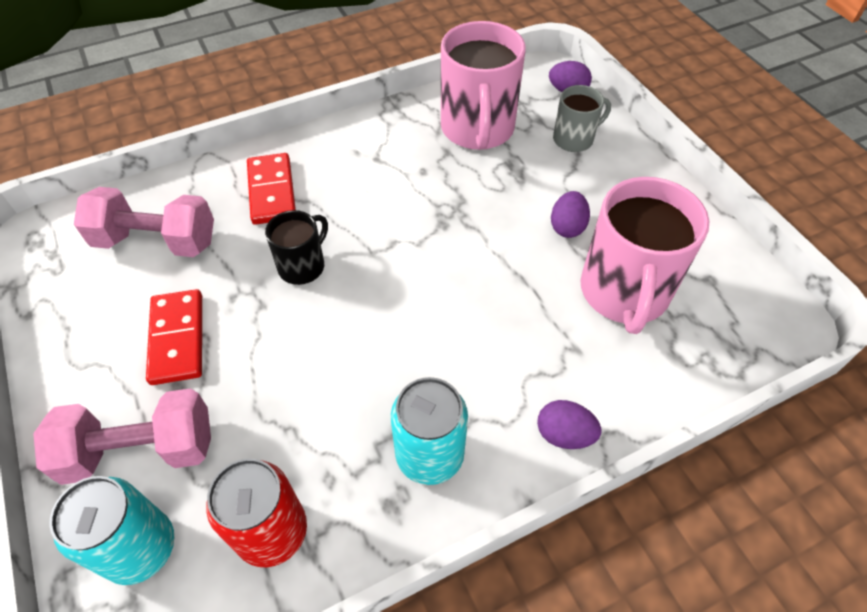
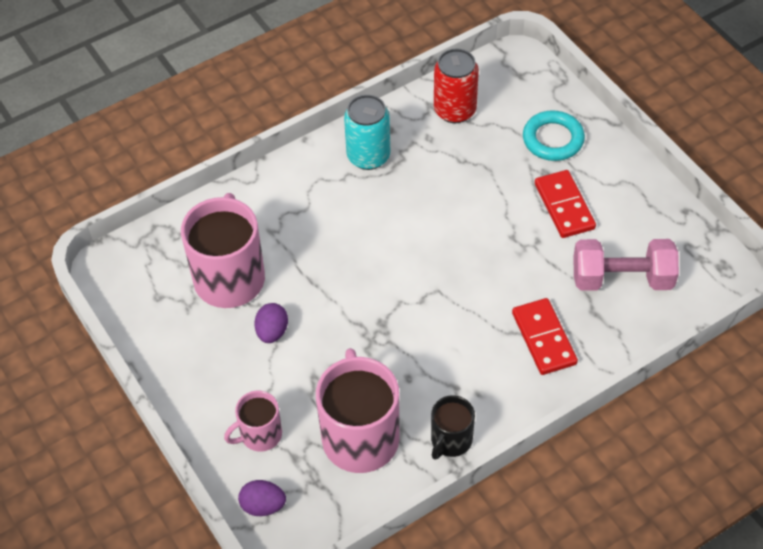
camera: 175 degrees right, 0 degrees up
pink dumbbell [33,388,211,485] -> turquoise ring [523,110,585,161]
turquoise can [49,476,174,585] -> none
black mug [265,210,328,285] -> black mug moved to [431,395,475,460]
purple egg [537,400,601,449] -> none
grey mug [553,85,611,152] -> pink mug [224,391,282,452]

